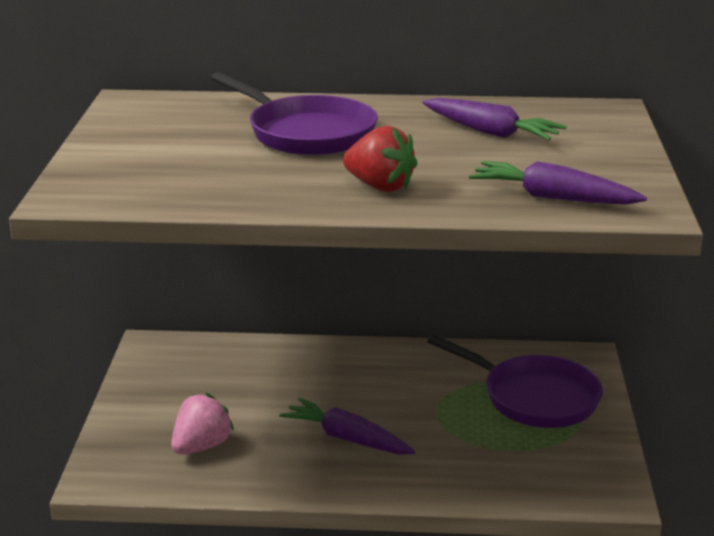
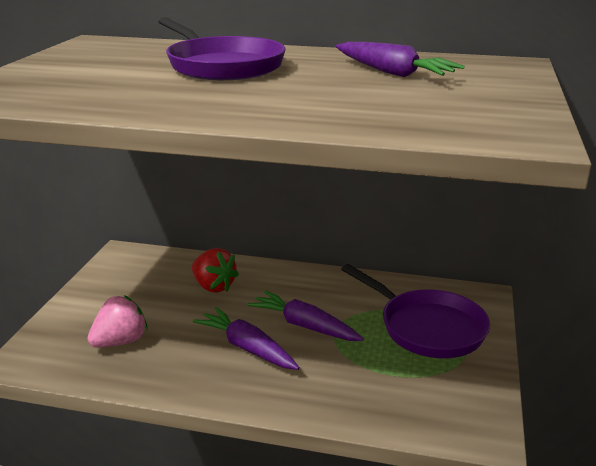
camera: 10 degrees right, 0 degrees up
red strawberry [343,126,417,192] -> red strawberry moved to [192,248,239,293]
purple carrot [469,161,647,205] -> purple carrot moved to [248,291,364,341]

